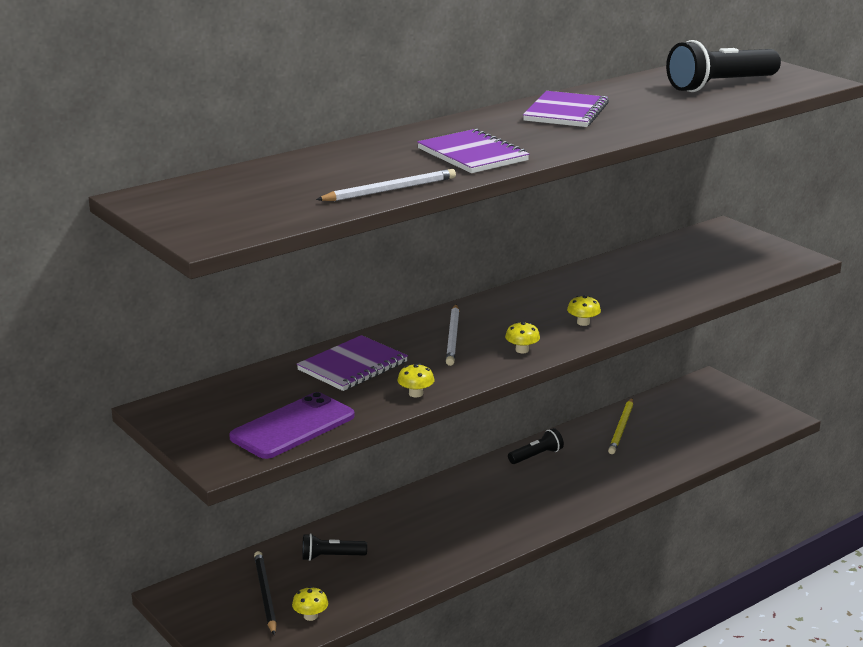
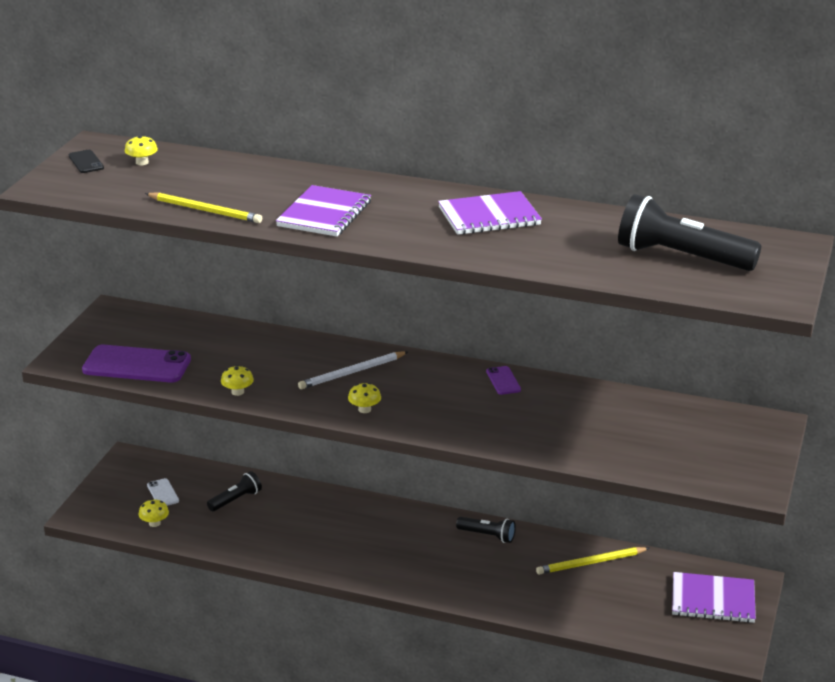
camera: 55 degrees right, 5 degrees up
black pencil [254,551,277,635] -> white phone [147,478,179,506]
purple notebook [297,335,408,391] -> purple notebook moved to [672,572,756,623]
black flashlight [302,533,367,561] -> black flashlight turned 90 degrees clockwise [207,471,262,511]
white pencil [316,169,456,201] -> yellow pencil [145,193,262,223]
yellow mushroom [567,295,601,326] -> yellow mushroom moved to [125,135,158,165]
none -> black phone [69,150,104,173]
none -> purple phone [486,366,521,395]

